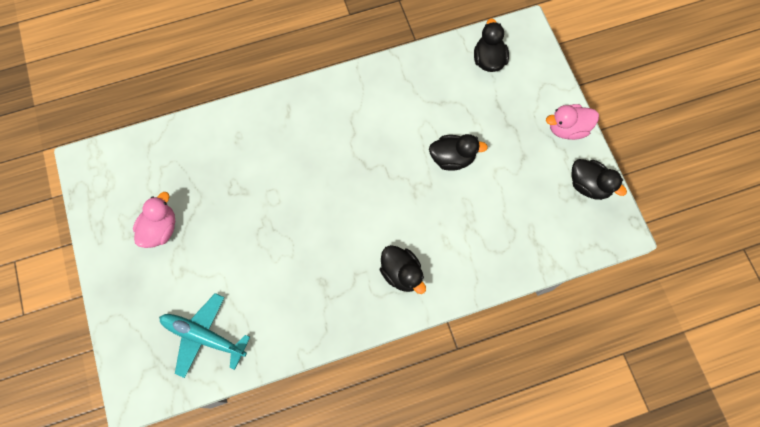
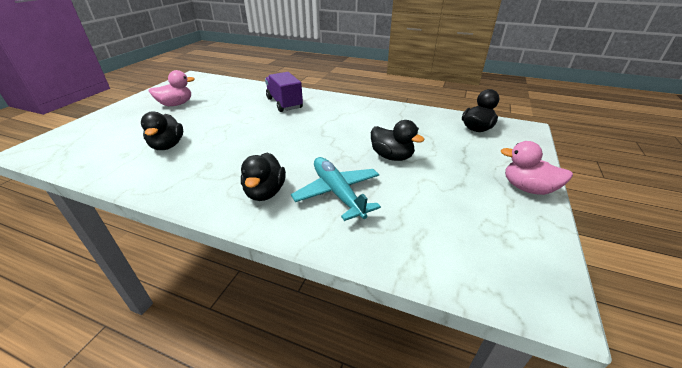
camera: 40 degrees right, 35 degrees down
turquoise plane [159,293,250,378] -> turquoise plane moved to [291,157,381,221]
black duck [571,159,627,200] -> black duck moved to [141,112,183,150]
none -> purple truck [265,72,303,112]

